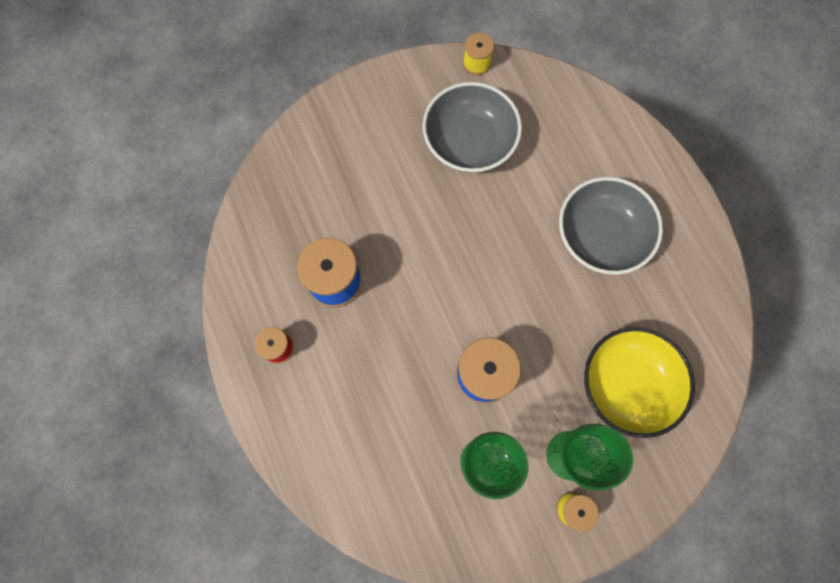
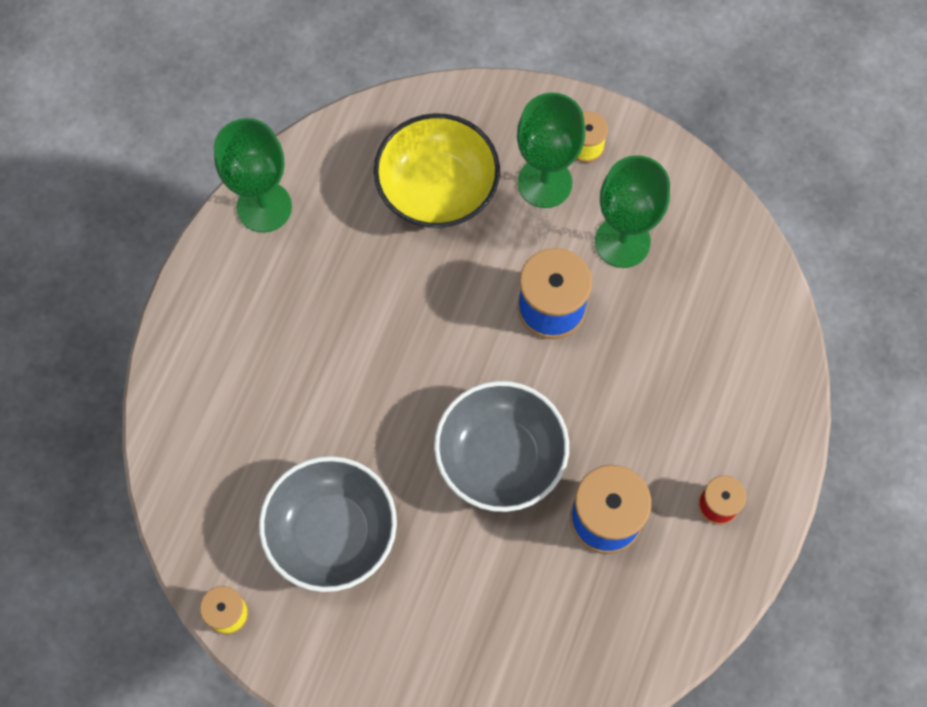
camera: 135 degrees left, 5 degrees down
grey bowl [559,177,663,275] -> grey bowl moved to [434,381,569,512]
none -> green goblet [214,118,292,233]

